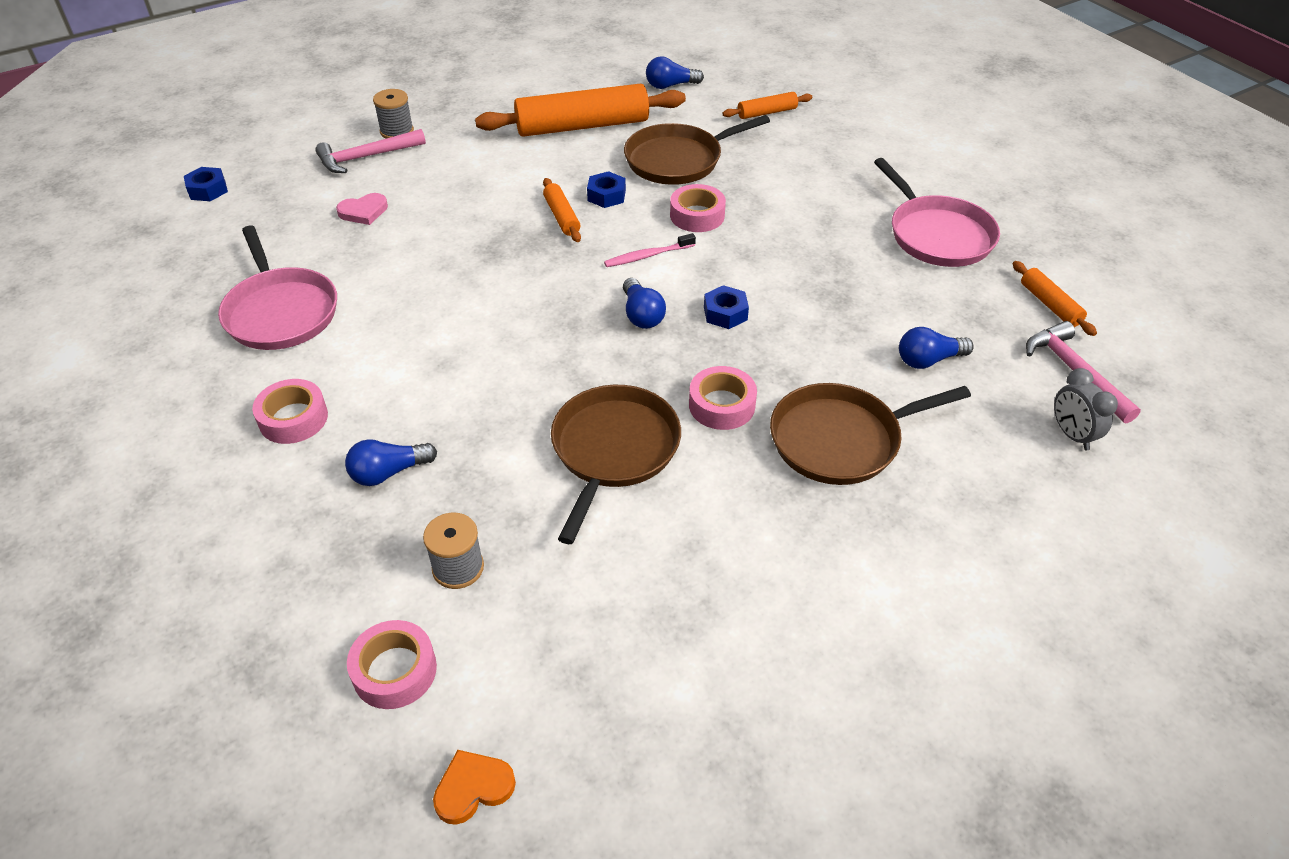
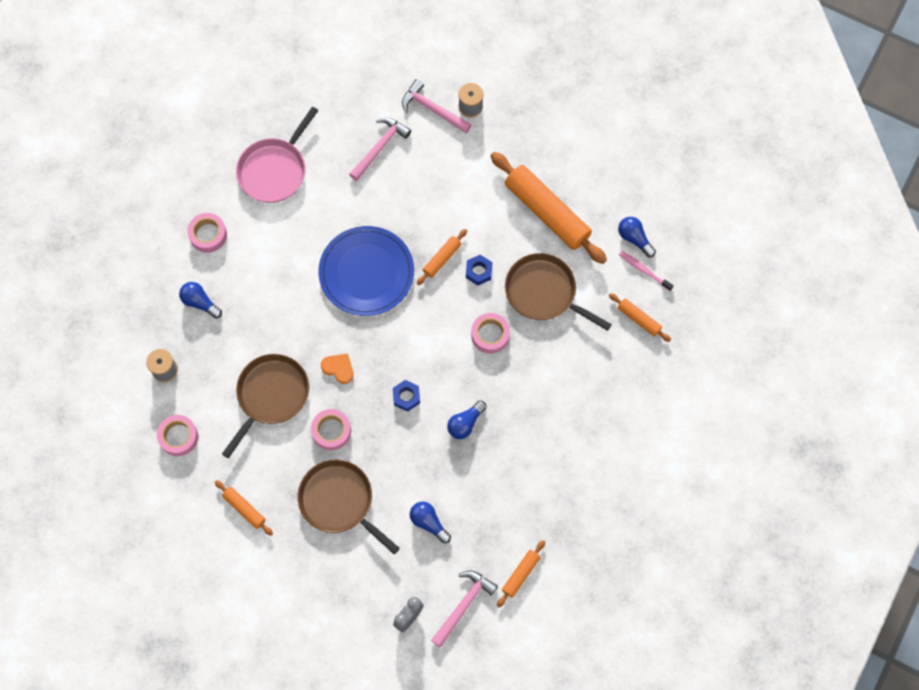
camera: 60 degrees right, 25 degrees up
blue nut [184,167,228,201] -> none
pink heart [336,193,388,225] -> pink hammer [349,117,411,181]
pink tape [347,620,437,709] -> pink tape moved to [157,415,198,456]
orange heart [433,750,516,825] -> orange heart moved to [321,353,354,384]
brown pan [551,385,681,544] -> brown pan turned 45 degrees counterclockwise [222,354,309,458]
pink toothbrush [604,233,696,267] -> pink toothbrush moved to [619,251,674,291]
blue light bulb [623,278,666,329] -> blue light bulb moved to [447,400,486,439]
pink pan [874,158,1000,267] -> none
none -> orange rolling pin [215,480,273,536]
none -> blue plate [318,226,414,316]

